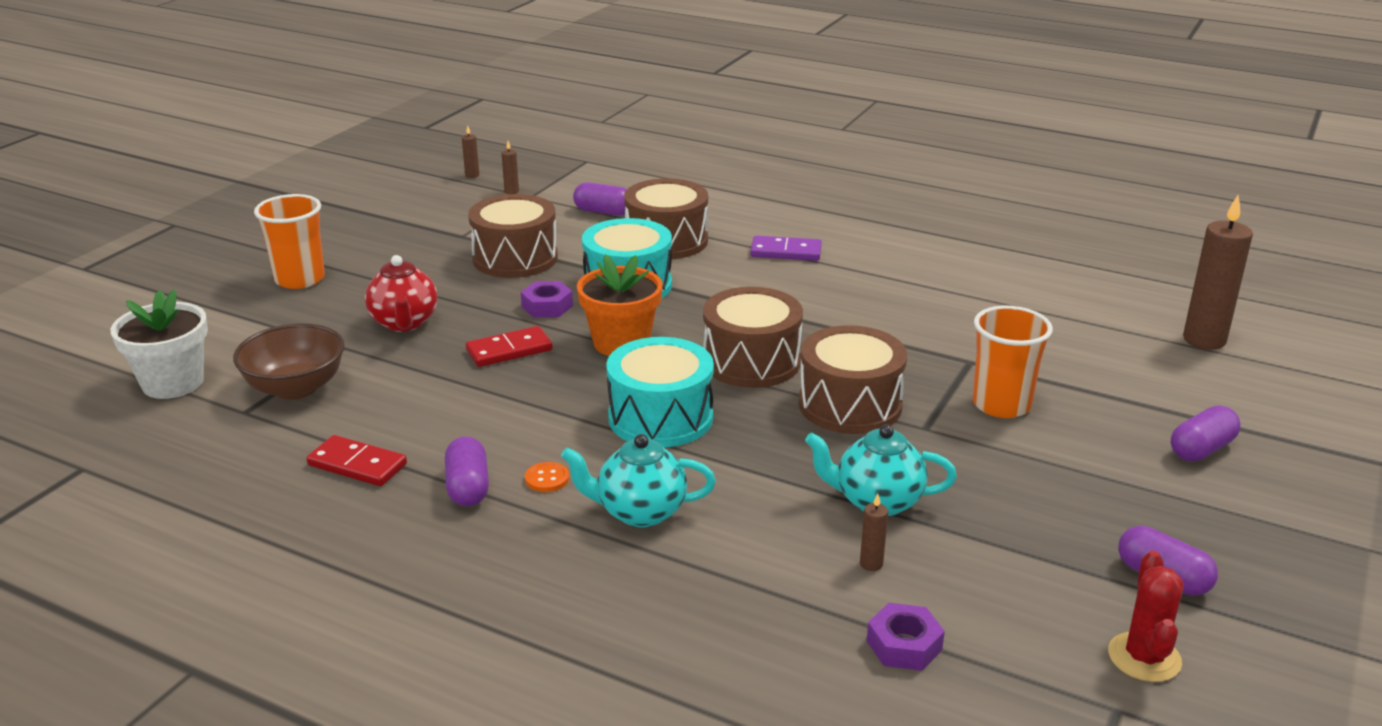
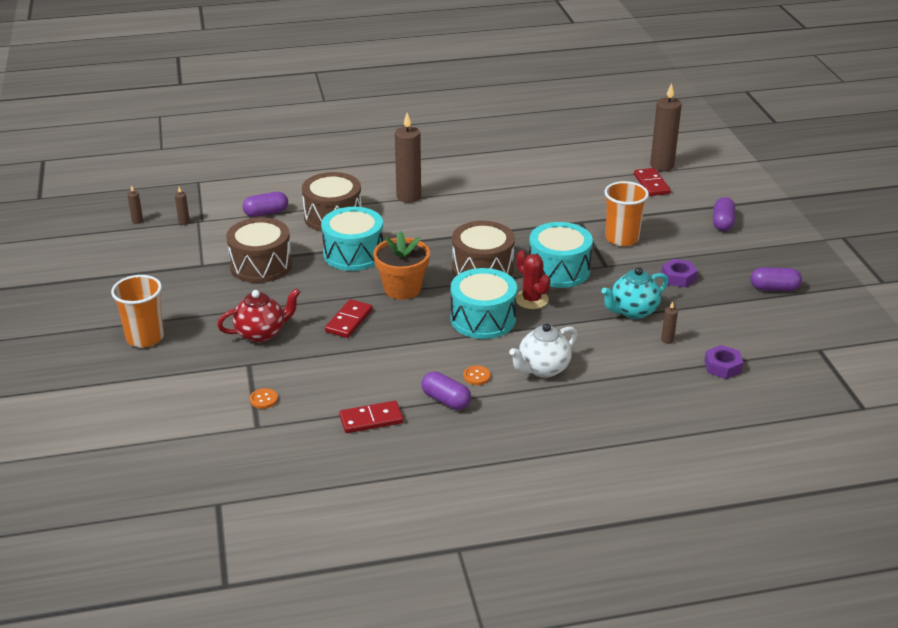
camera: 40 degrees left, 5 degrees up
white flower pot [111,290,208,399] -> none
brown bowl [233,323,345,400] -> orange button [250,388,278,409]
red teapot [365,255,438,332] -> red teapot turned 60 degrees counterclockwise [217,288,301,343]
purple nut [521,281,573,318] -> purple nut moved to [661,259,698,287]
turquoise teapot [561,434,716,528] -> white teapot [509,323,577,378]
purple domino [750,236,822,261] -> brown candle [395,113,421,203]
brown drum [798,325,907,434] -> turquoise drum [529,222,593,288]
red cactus [1108,551,1184,682] -> red cactus moved to [516,250,551,309]
none -> red domino [634,168,671,196]

